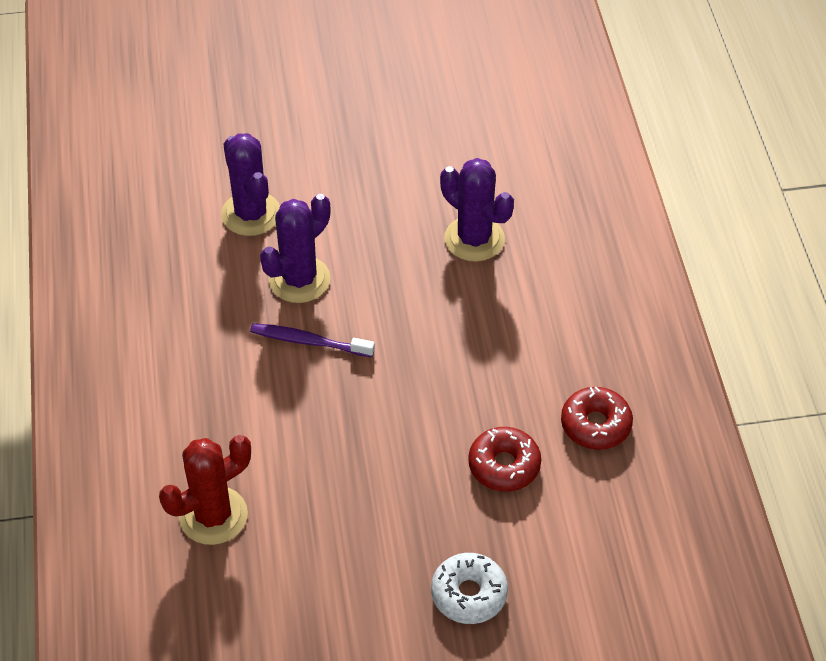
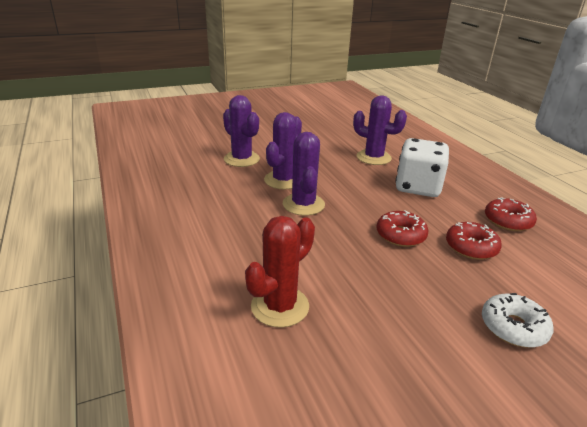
camera: 15 degrees left, 20 degrees down
purple toothbrush [250,323,375,357] -> purple cactus [283,132,325,216]
none -> red donut [376,210,428,247]
none -> white dice [395,138,449,197]

